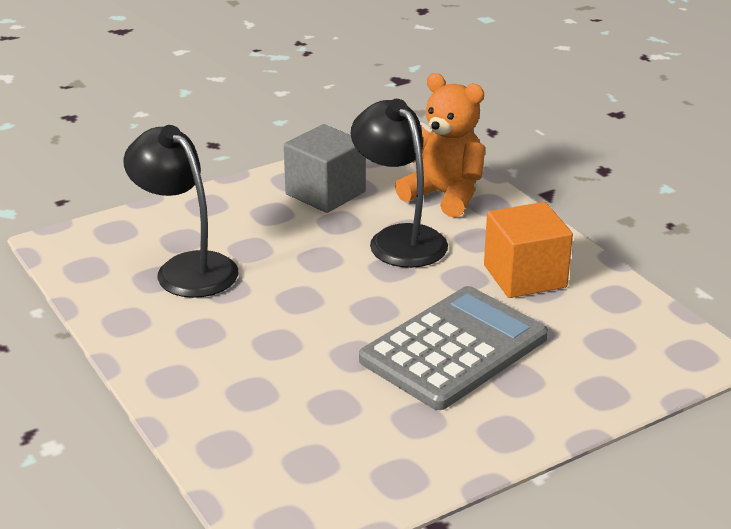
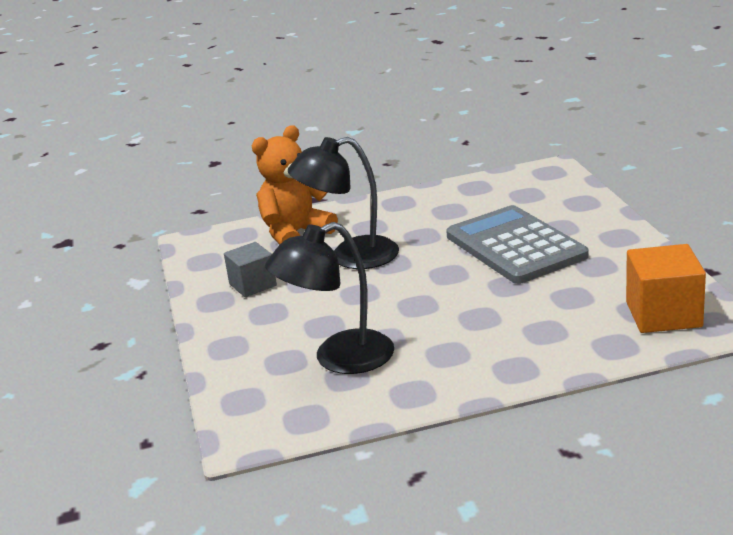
camera: 70 degrees left, 5 degrees down
grey cube [284,124,366,213] -> grey cube [224,242,277,297], size x0.66
orange cube [484,202,573,298] -> orange cube moved to [626,244,706,333]

